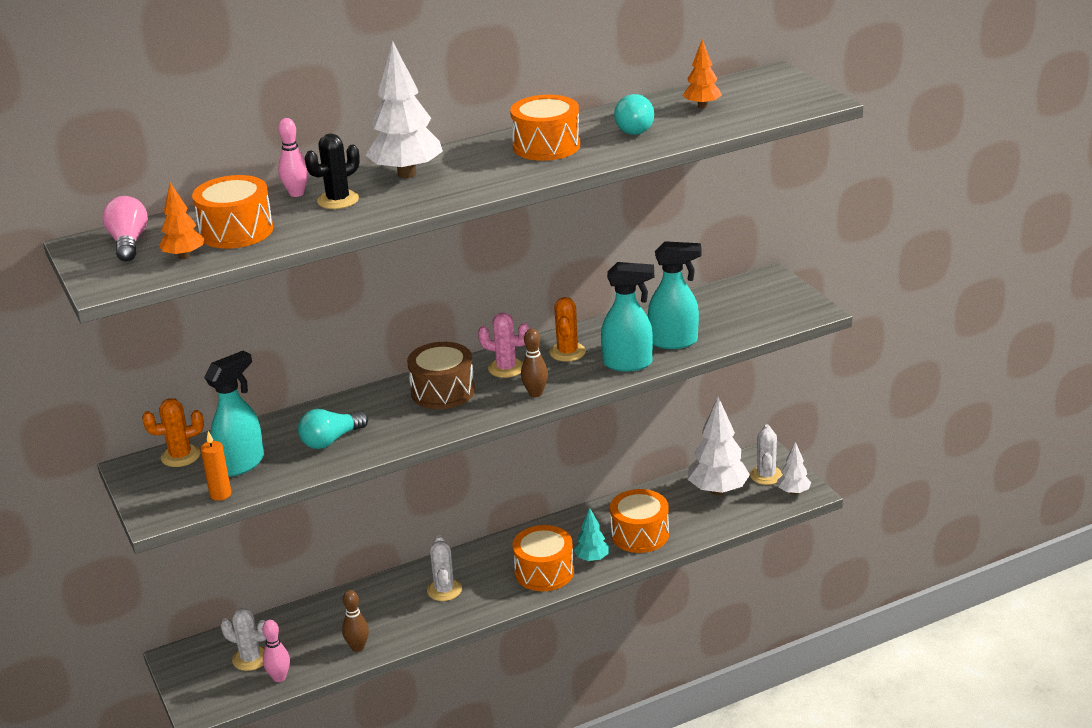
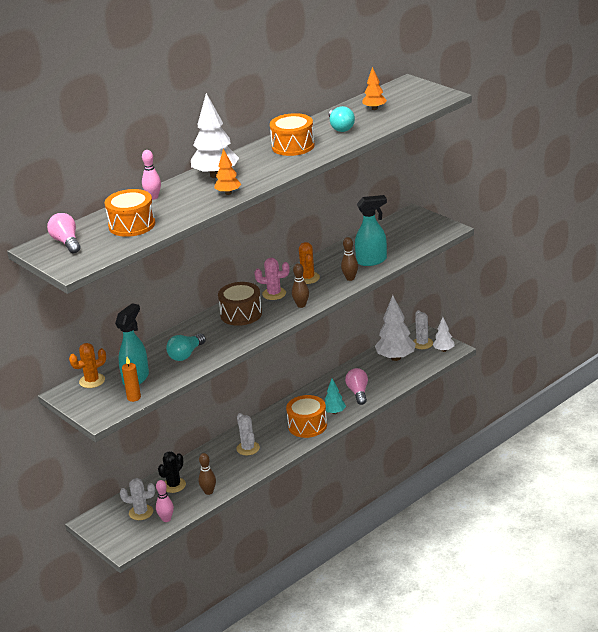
camera: 15 degrees left, 0 degrees up
orange tree [159,183,204,259] -> orange tree moved to [214,149,241,195]
black cactus [305,133,360,209] -> black cactus moved to [158,451,186,493]
turquoise spray bottle [601,262,654,371] -> brown bowling pin [341,237,358,281]
orange drum [610,489,669,553] -> pink light bulb [345,368,368,405]

